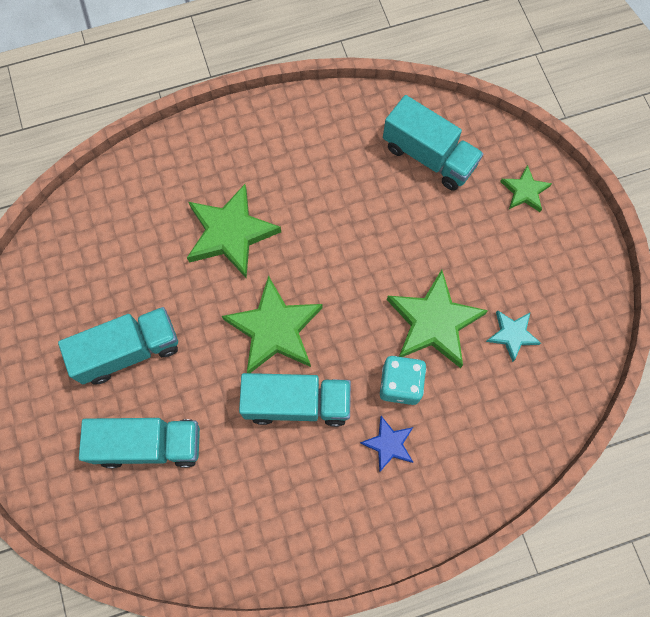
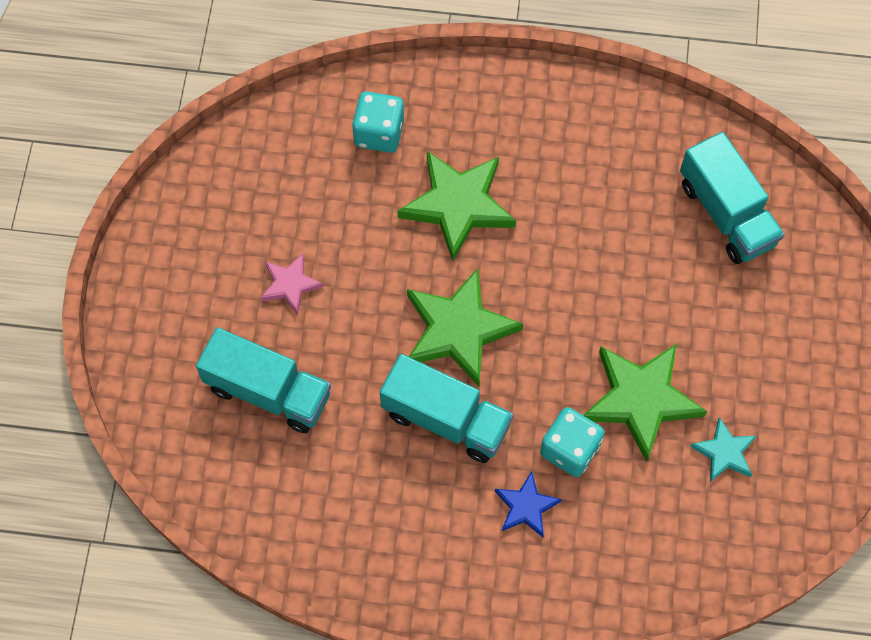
camera: 25 degrees right, 5 degrees down
turquoise truck [58,307,178,385] -> pink star [261,254,324,315]
green star [500,165,552,212] -> none
none -> turquoise dice [352,91,404,153]

